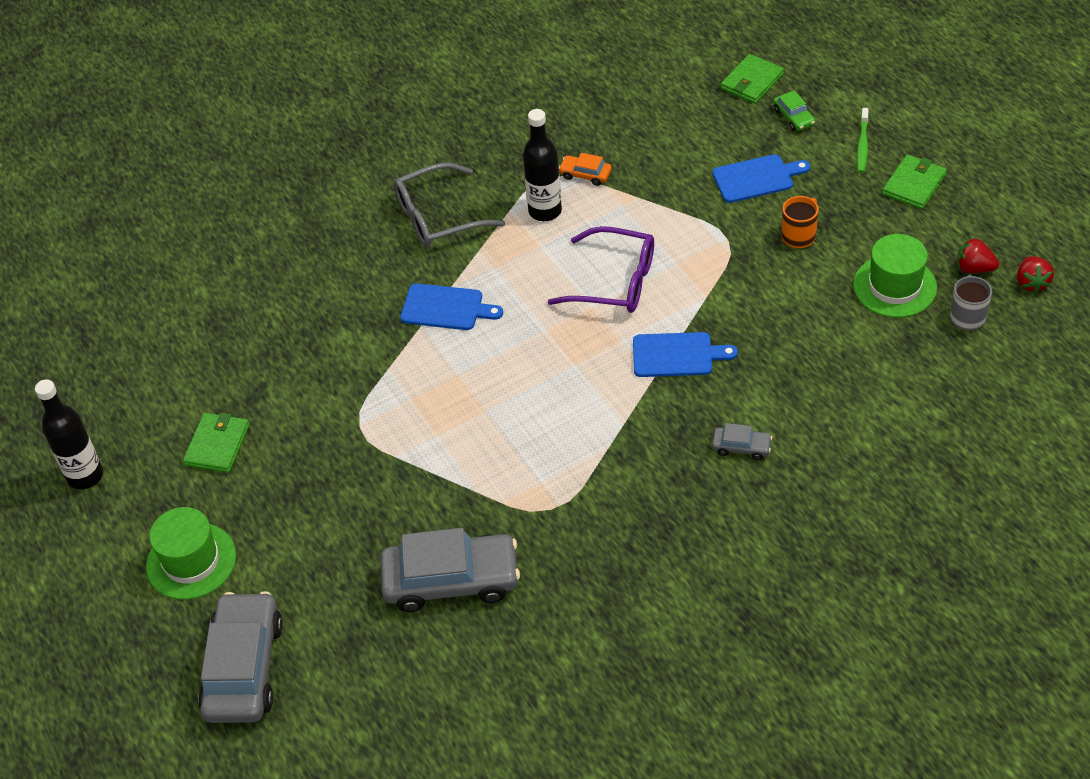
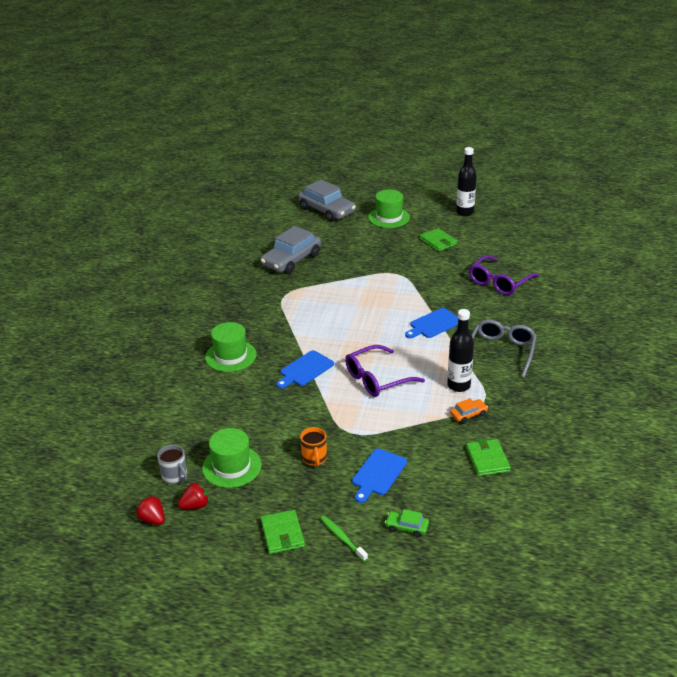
camera: 130 degrees right, 15 degrees down
grey car [712,423,772,460] -> green hat [205,322,257,372]
green wallet [721,54,784,104] -> green wallet moved to [466,439,511,476]
none -> purple glasses [469,255,539,295]

